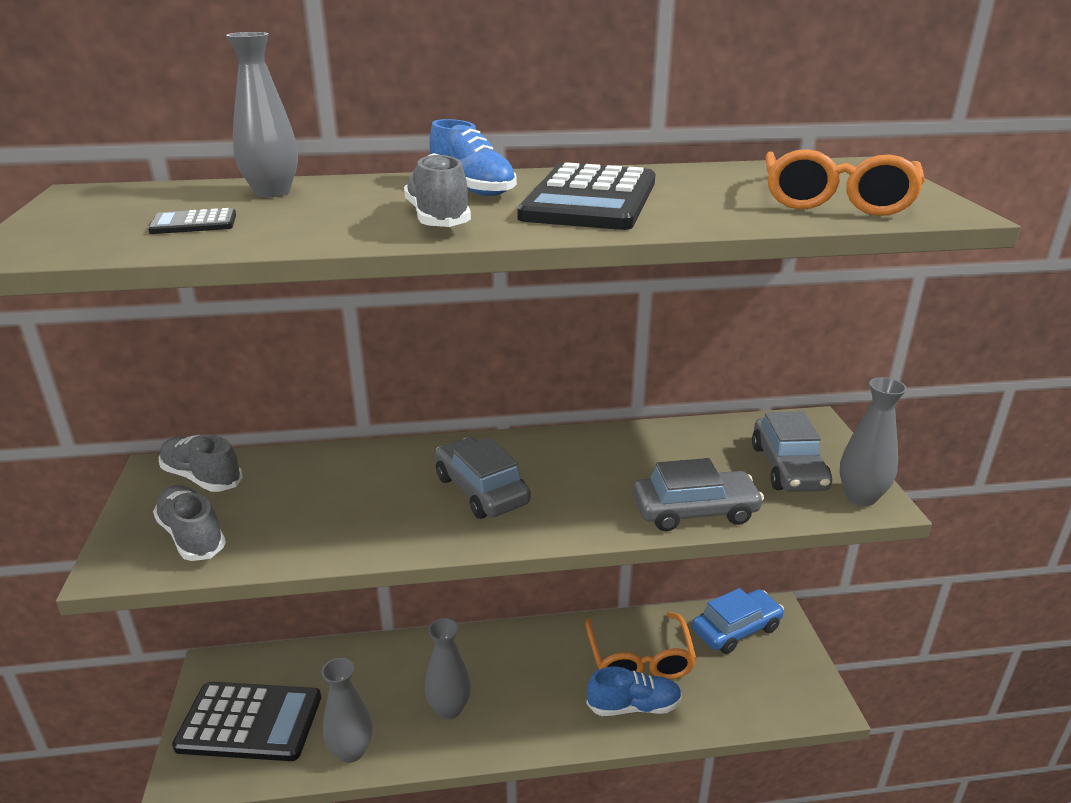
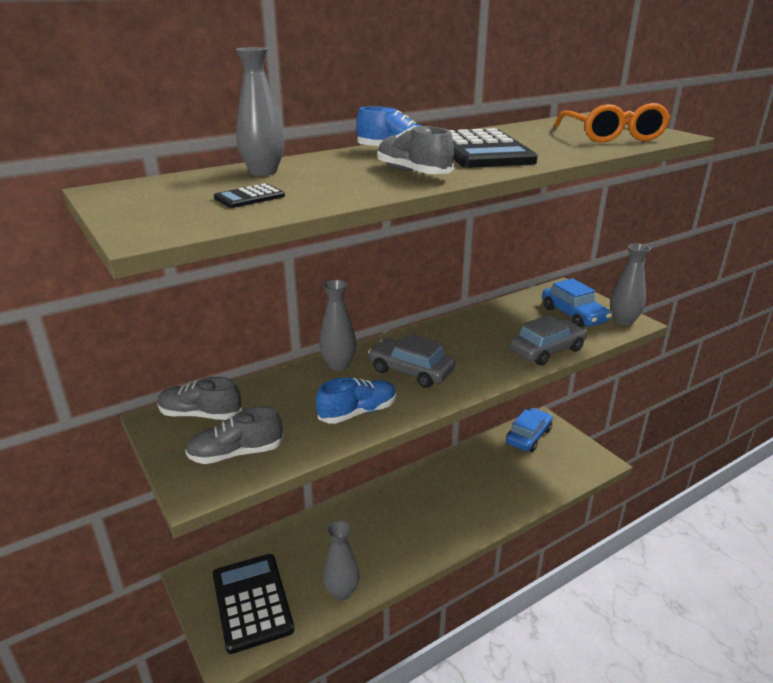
camera: 25 degrees left, 0 degrees up
grey shoe [153,485,226,561] -> grey shoe turned 45 degrees counterclockwise [185,406,283,464]
black calculator [172,682,321,761] -> black calculator turned 90 degrees counterclockwise [213,554,294,654]
grey vase [425,618,471,719] -> grey vase moved to [319,280,357,371]
orange glasses [585,612,697,679] -> none
blue shoe [587,667,682,716] -> blue shoe moved to [316,378,396,424]
grey car [752,411,832,492] -> blue car [542,278,612,328]

